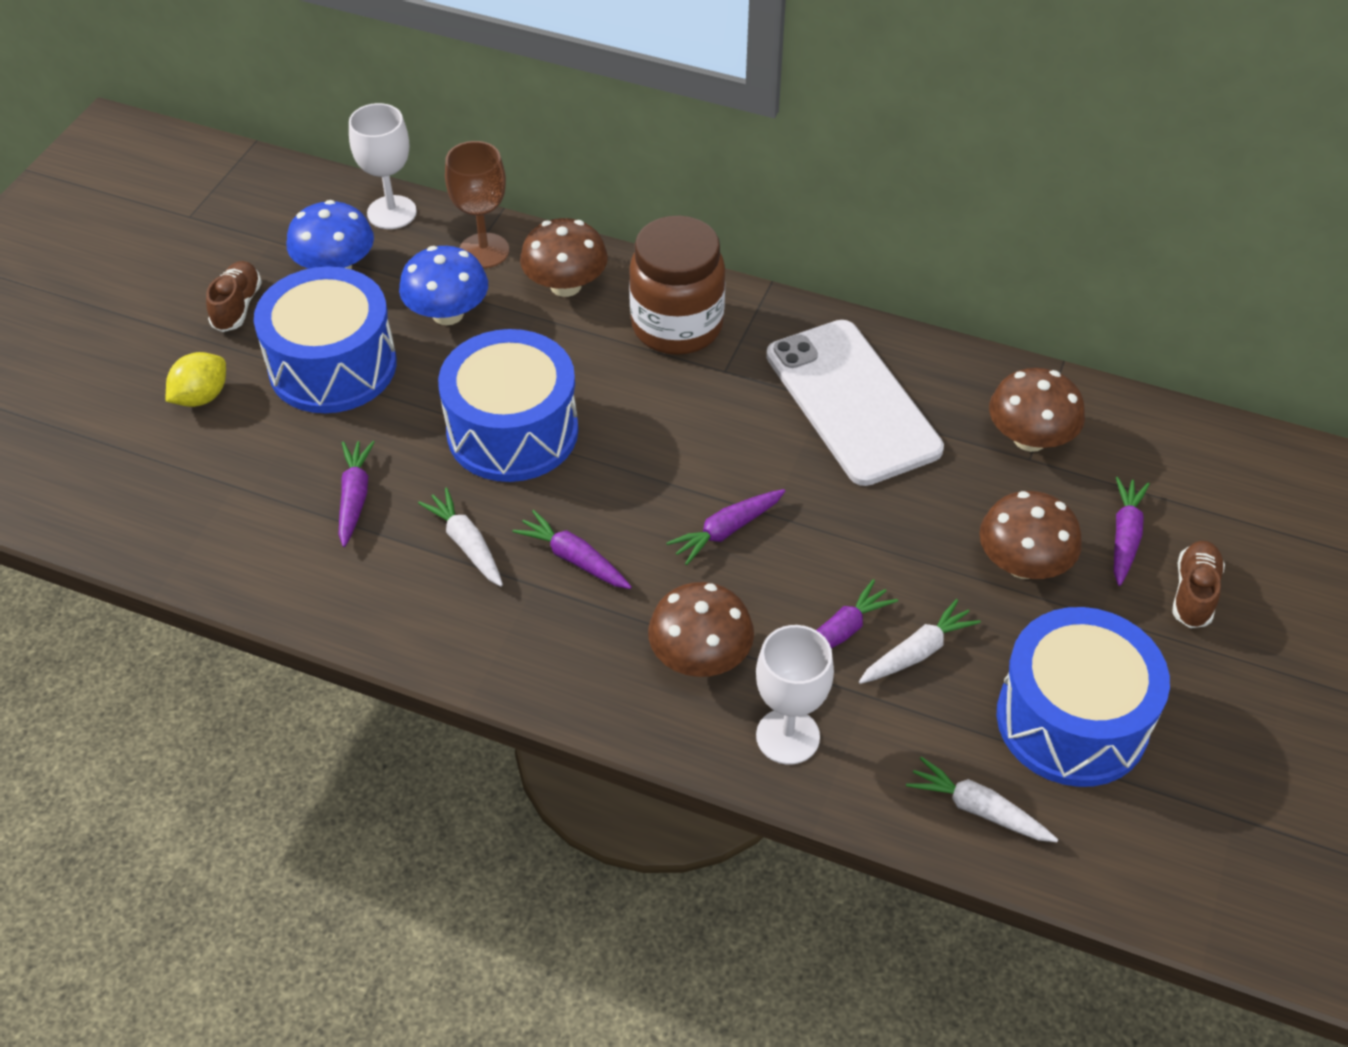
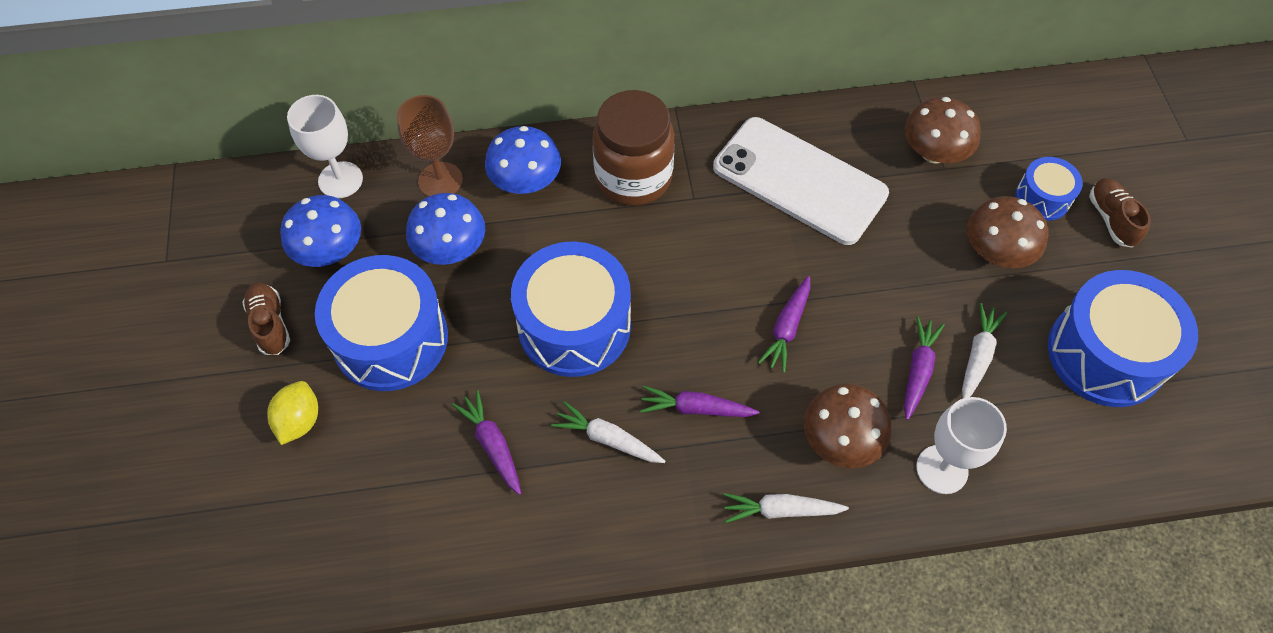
camera: 30 degrees left, 10 degrees up
brown mushroom [520,218,608,297] -> blue mushroom [485,126,561,194]
white carrot [906,756,1058,842] -> white carrot moved to [724,493,849,523]
purple carrot [1114,477,1150,586] -> blue drum [1015,157,1083,221]

